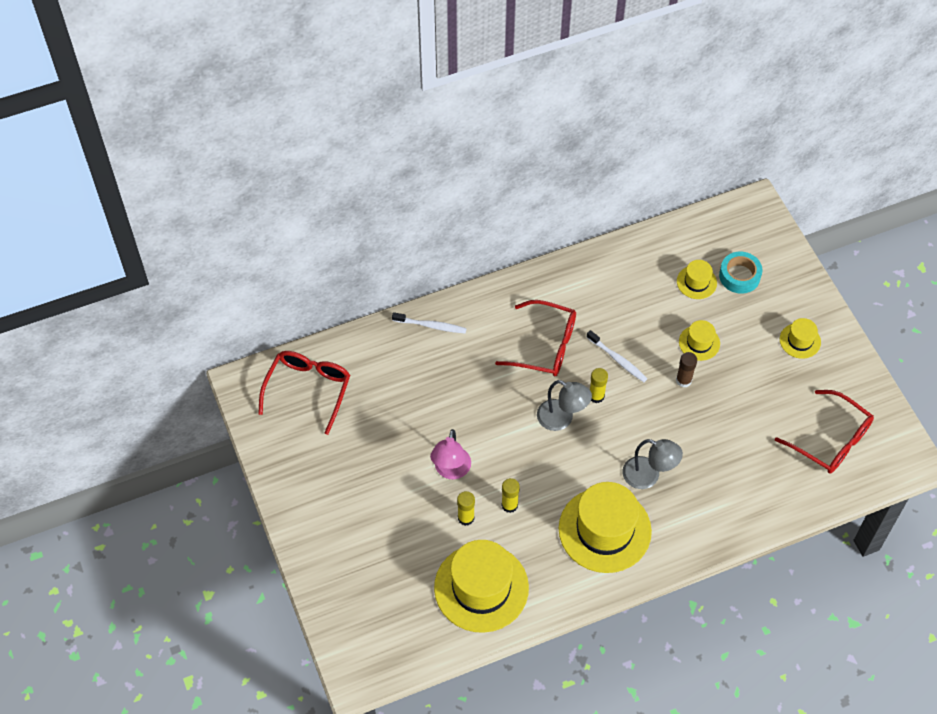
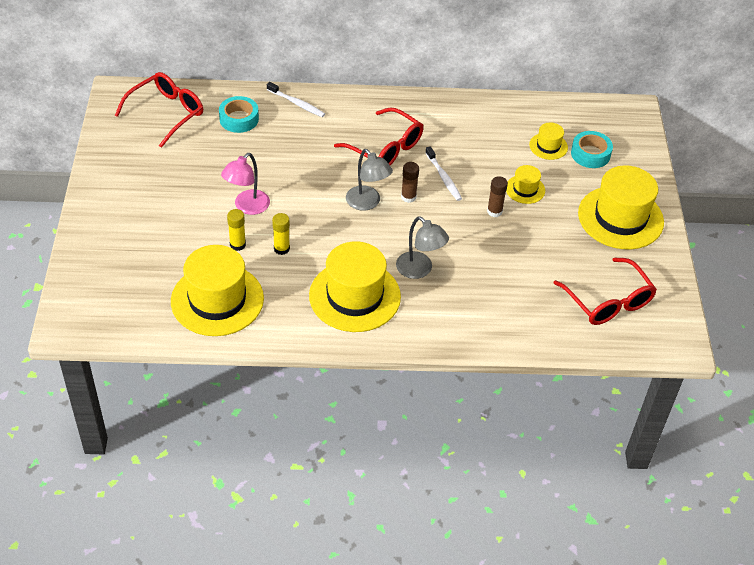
camera: 20 degrees right, 10 degrees down
yellow glue stick [590,368,608,403] -> brown glue stick [401,162,419,203]
yellow hat [780,318,821,359] -> yellow hat [578,165,664,250], size x2.11
none -> turquoise tape [219,96,259,133]

